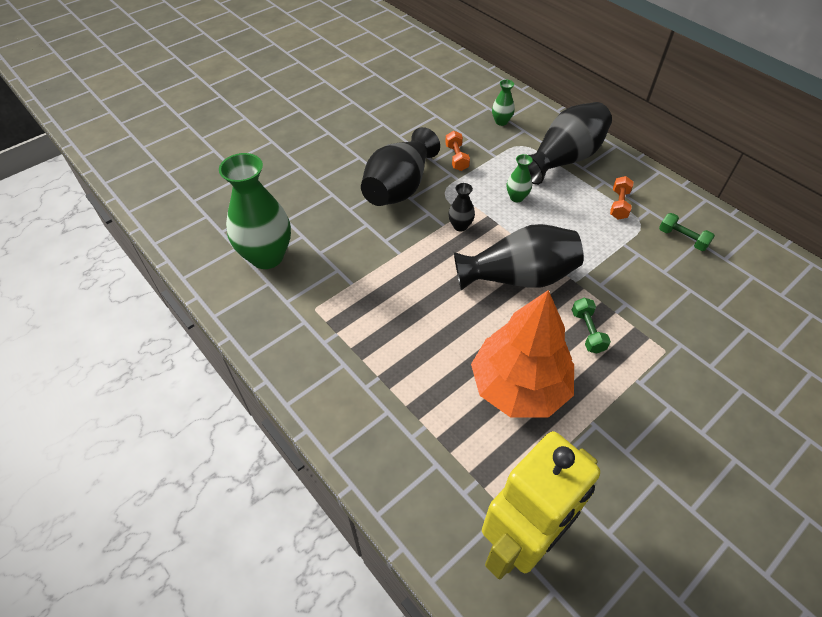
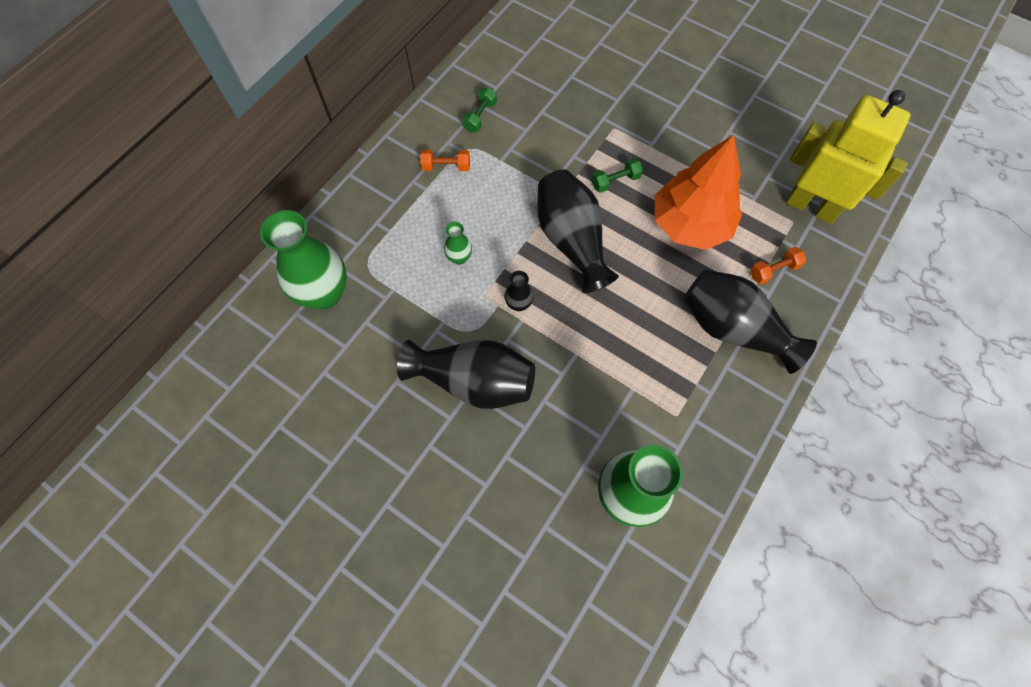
camera: 105 degrees left, 15 degrees up
orange dumbbell [445,131,470,171] -> orange dumbbell moved to [750,247,806,285]
green vase [492,80,515,126] -> green vase [260,210,347,309], size x2.20
black vase [528,102,612,185] -> black vase moved to [683,270,817,374]

